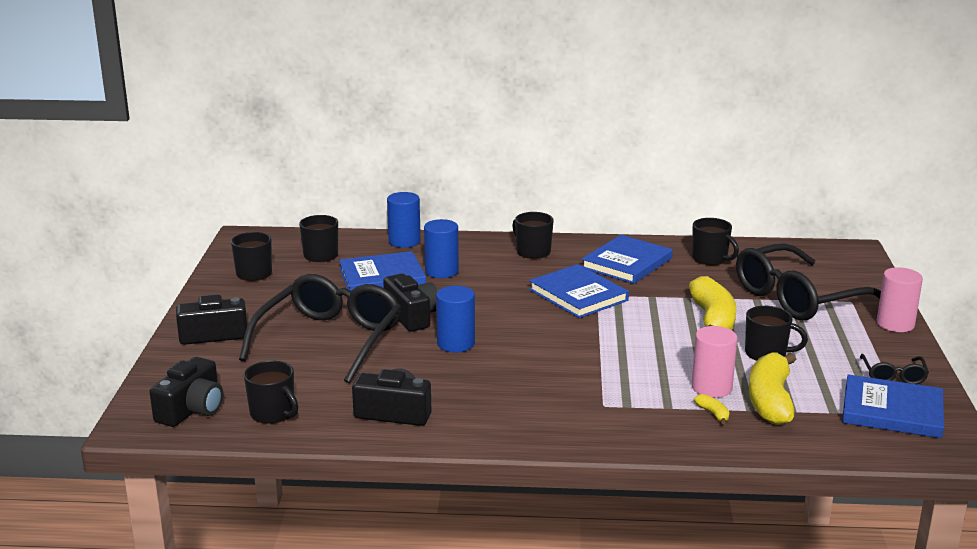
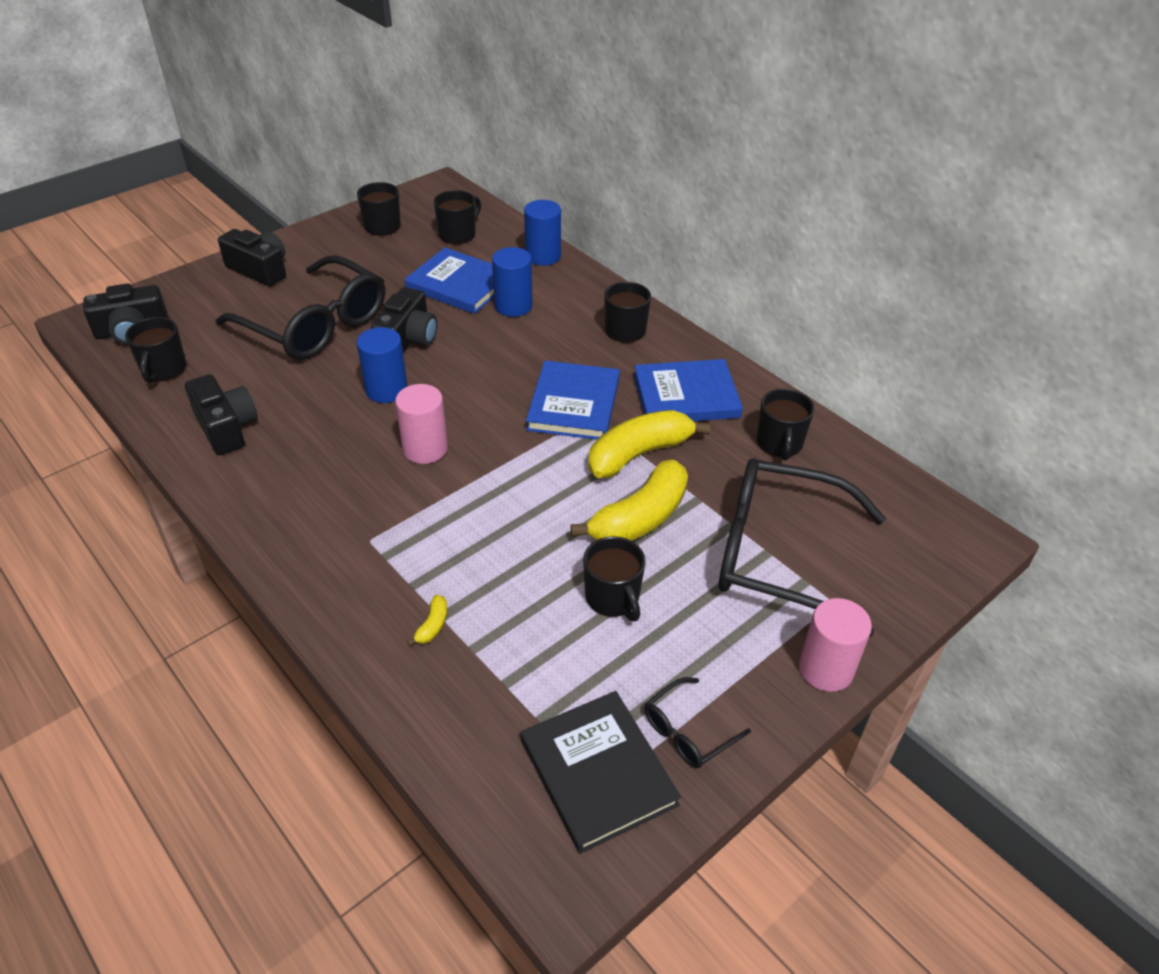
camera: 45 degrees right, 20 degrees up
black glasses [239,274,402,384] -> black glasses turned 60 degrees clockwise [215,255,385,360]
pink cylinder [692,326,737,398] -> pink cylinder moved to [395,384,448,464]
yellow banana [749,352,796,425] -> yellow banana moved to [588,410,710,478]
blue book [842,374,944,438] -> black book [521,691,681,854]

